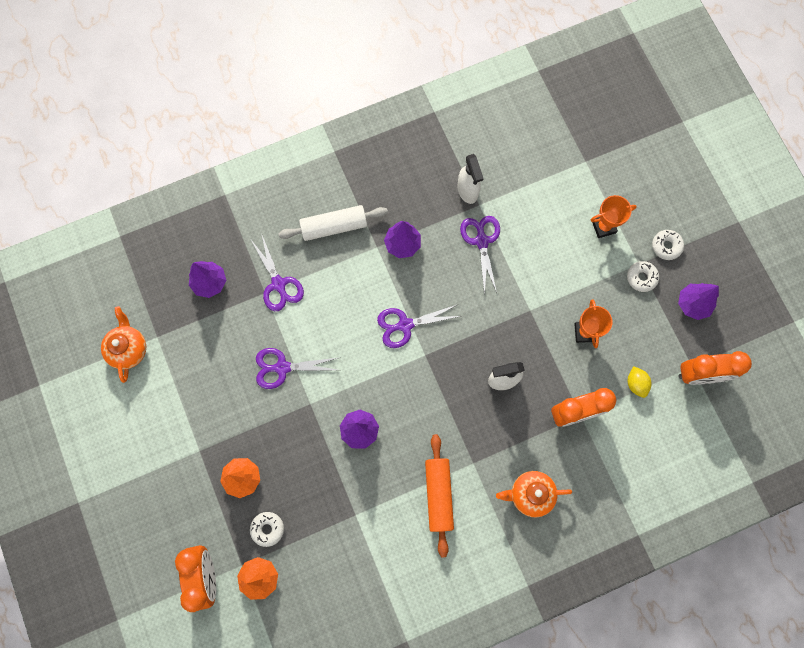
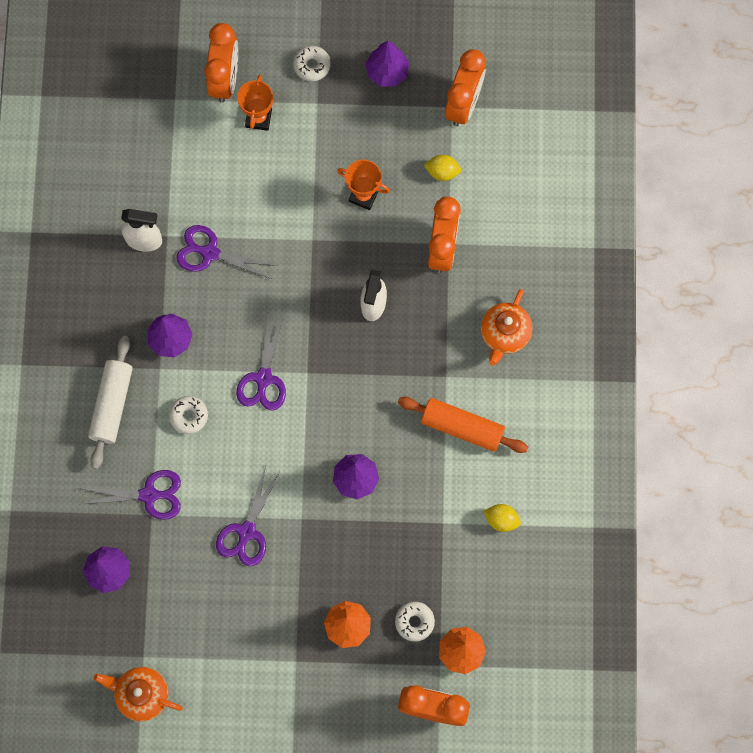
camera: 65 degrees left, 0 degrees up
white donut [627,261,659,292] -> white donut moved to [169,396,208,434]
none -> orange clock [204,23,238,103]
none -> yellow lemon [484,504,521,532]

